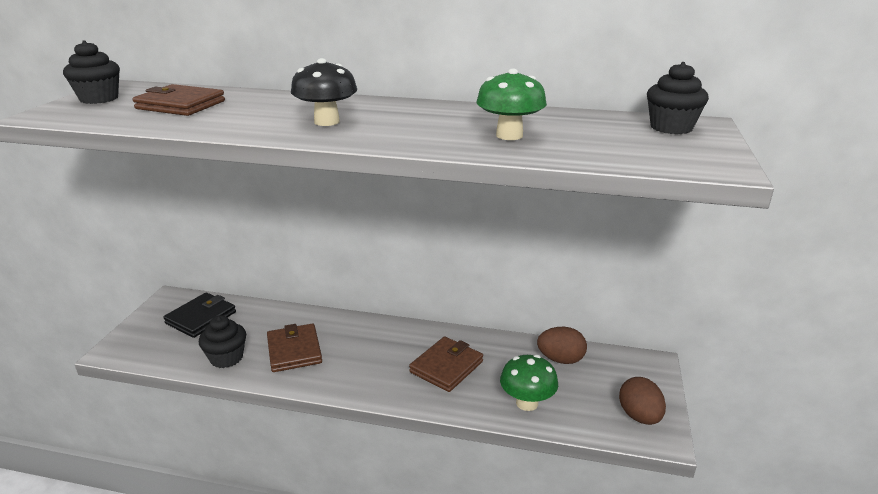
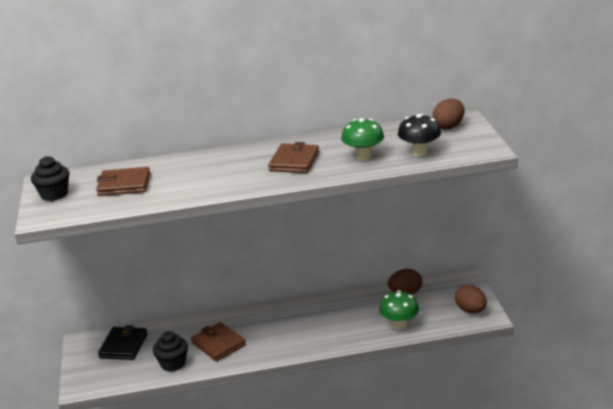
camera: 20 degrees left, 0 degrees up
black mushroom [291,58,357,126] -> black mushroom moved to [398,114,441,156]
brown wallet [409,336,483,392] -> brown wallet moved to [268,142,319,173]
black cupcake [647,62,709,134] -> brown egg [433,99,464,129]

